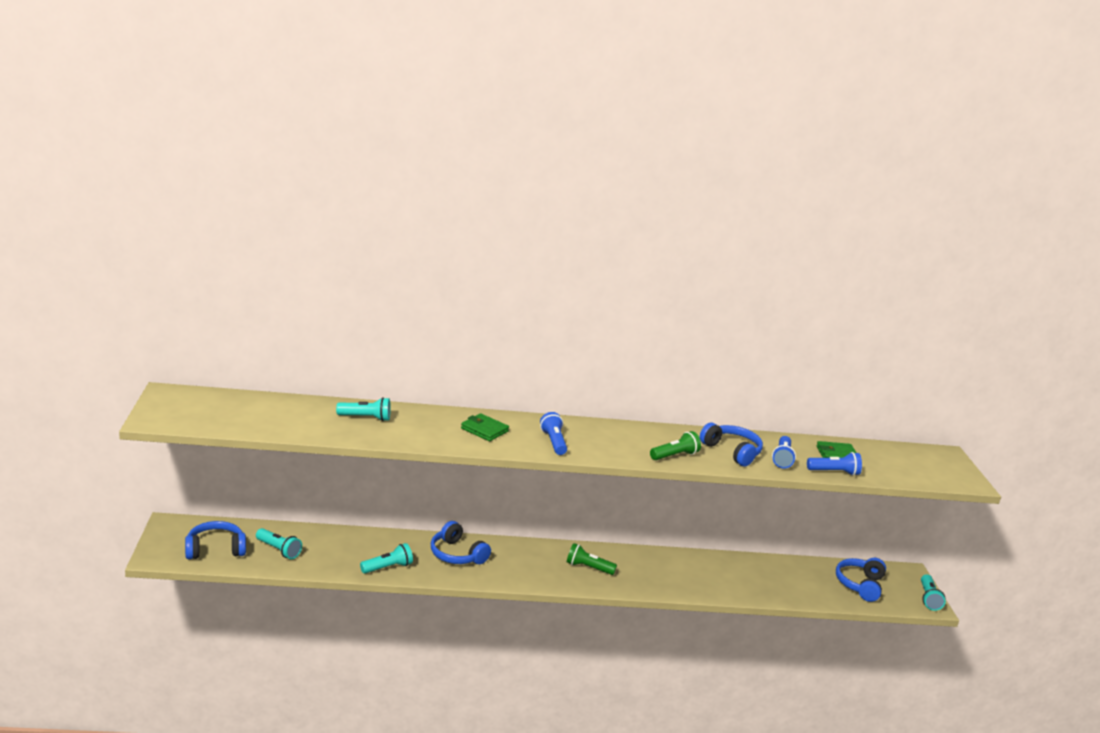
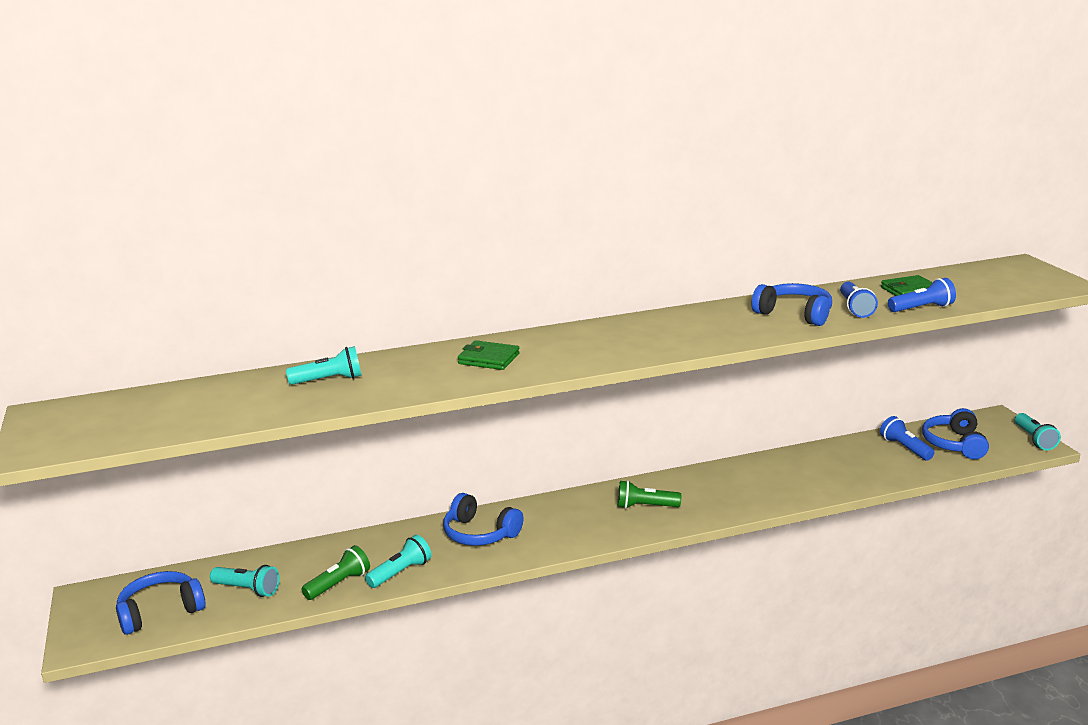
camera: 10 degrees left, 0 degrees up
blue flashlight [540,412,567,455] -> blue flashlight moved to [880,416,934,460]
green flashlight [650,431,701,460] -> green flashlight moved to [301,545,370,600]

